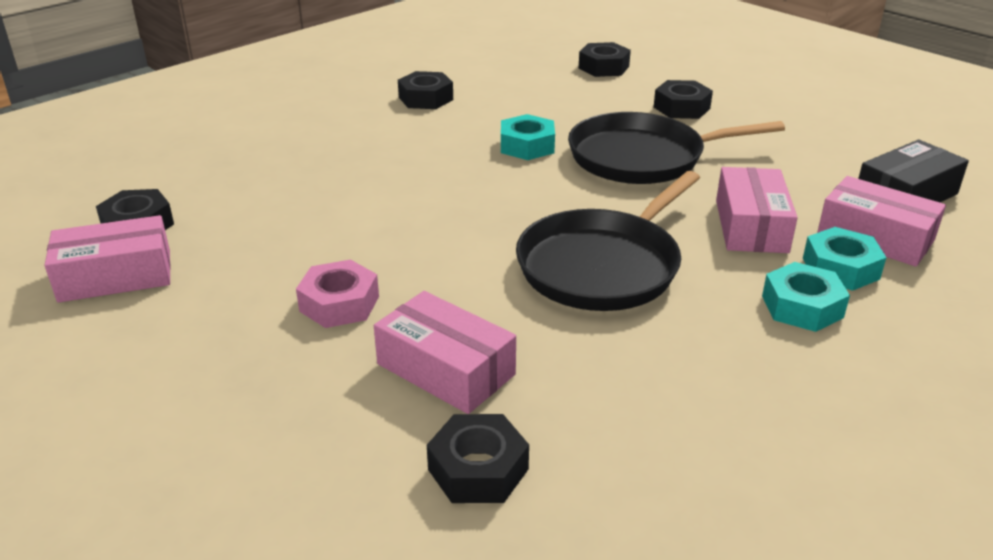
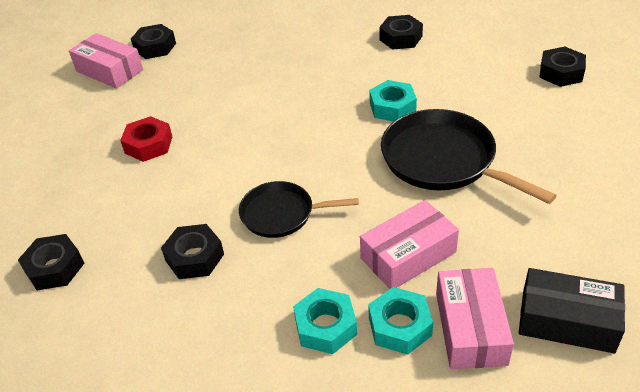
camera: 55 degrees right, 10 degrees up
pink nut [296,259,379,328] -> red nut [120,116,172,162]
pink box [374,291,516,414] -> none
black pan [516,171,700,311] -> black pan [239,181,359,238], size x0.61
black nut [653,80,713,119] -> black nut moved to [161,224,224,279]

